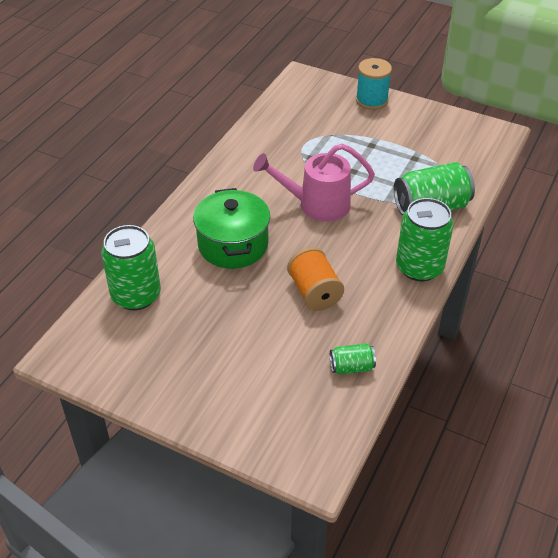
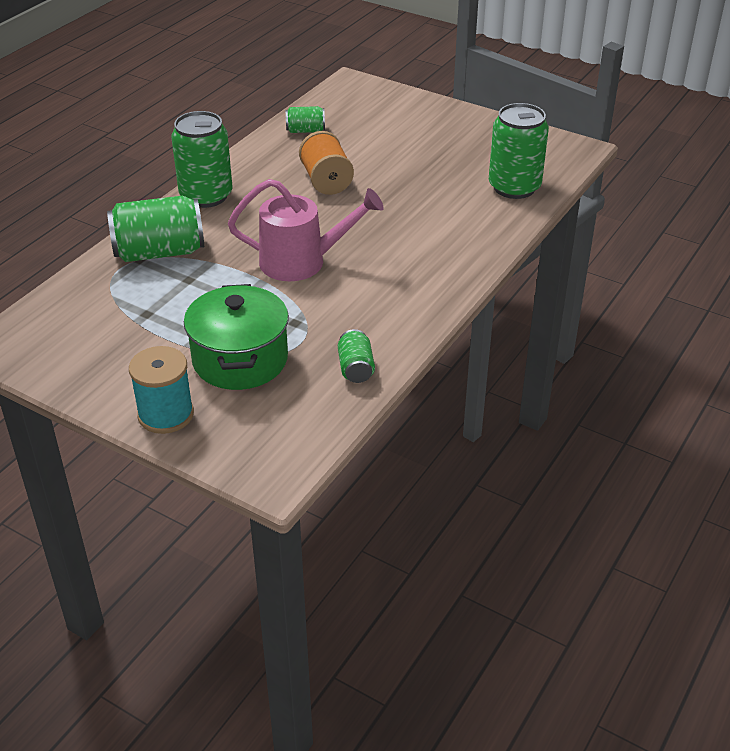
camera: 175 degrees left, 5 degrees down
green pot [193,188,270,269] -> green pot moved to [184,284,289,390]
none -> green can [338,329,375,383]

